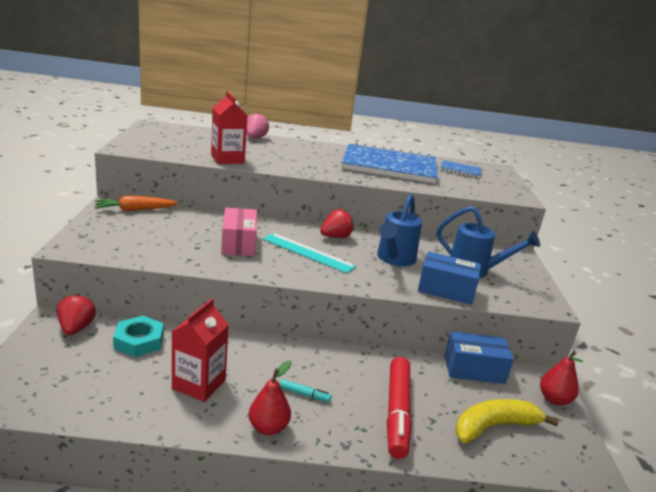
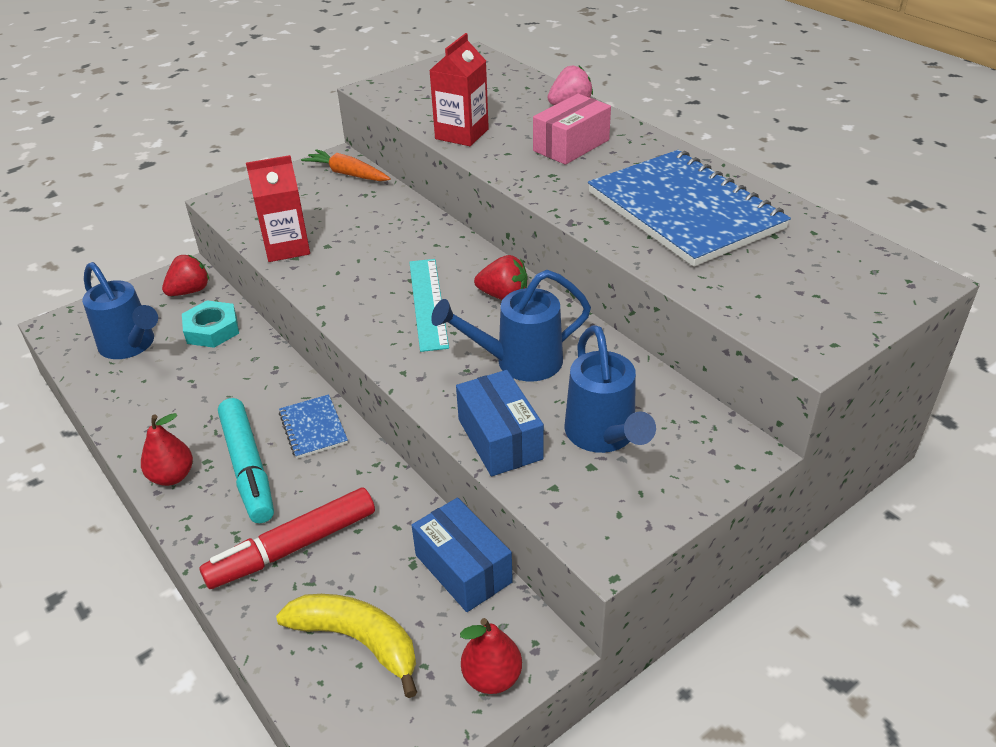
camera: 55 degrees right, 15 degrees up
red carton [172,298,229,402] -> red carton moved to [246,155,310,262]
pink box [221,208,257,256] -> pink box moved to [533,94,611,165]
turquoise marker [280,379,332,402] -> turquoise marker [218,398,274,523], size x2.41
blue notebook [440,160,482,178] -> blue notebook moved to [279,394,348,459]
none -> blue watering can [82,262,158,359]

